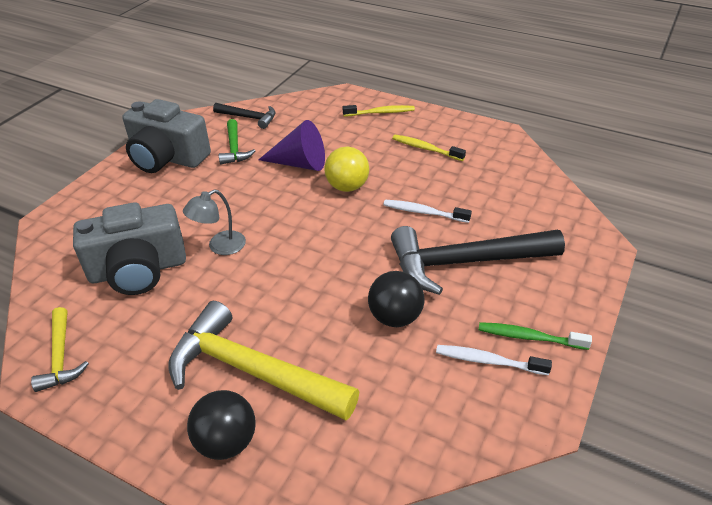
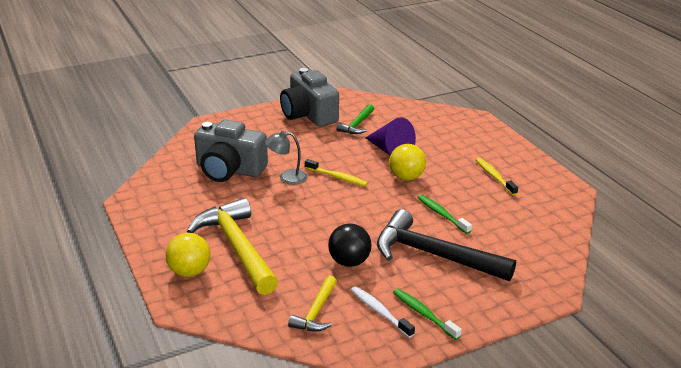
camera: 35 degrees right, 10 degrees down
yellow hammer [31,307,89,392] -> yellow hammer moved to [288,275,337,332]
black ball [187,390,256,460] -> yellow ball [166,233,210,277]
black hammer [213,103,276,129] -> none
yellow toothbrush [343,105,415,116] -> yellow toothbrush moved to [305,159,368,187]
white toothbrush [383,200,472,223] -> green toothbrush [417,195,472,234]

